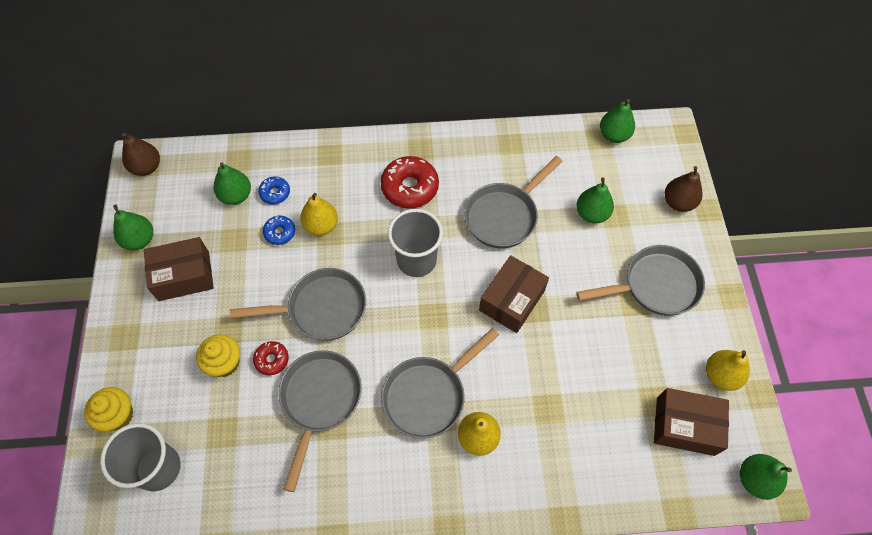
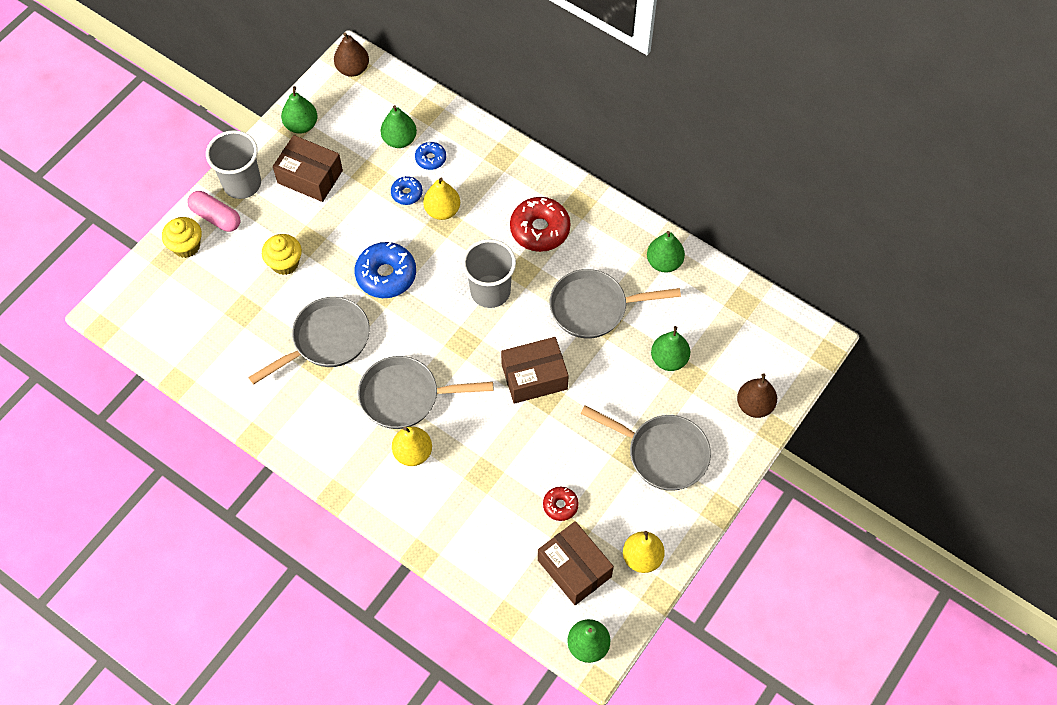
camera: 40 degrees right, 0 degrees up
grey cup [100,423,181,491] -> grey cup moved to [206,130,261,199]
grey pan [230,268,366,341] -> blue donut [355,242,416,298]
red donut [253,341,289,375] -> red donut moved to [543,487,579,521]
green pear [600,99,635,143] -> green pear moved to [647,231,685,273]
none -> pink capsule [187,191,240,232]

